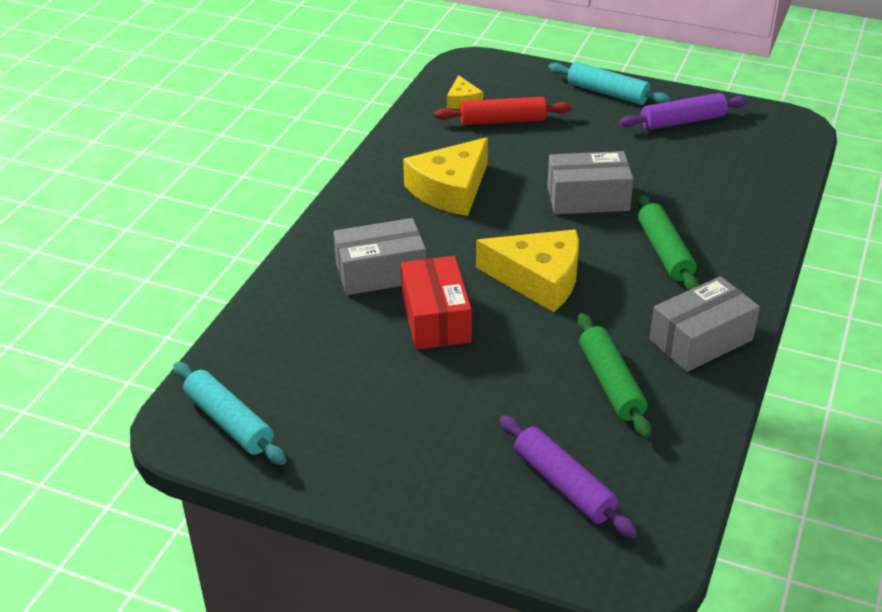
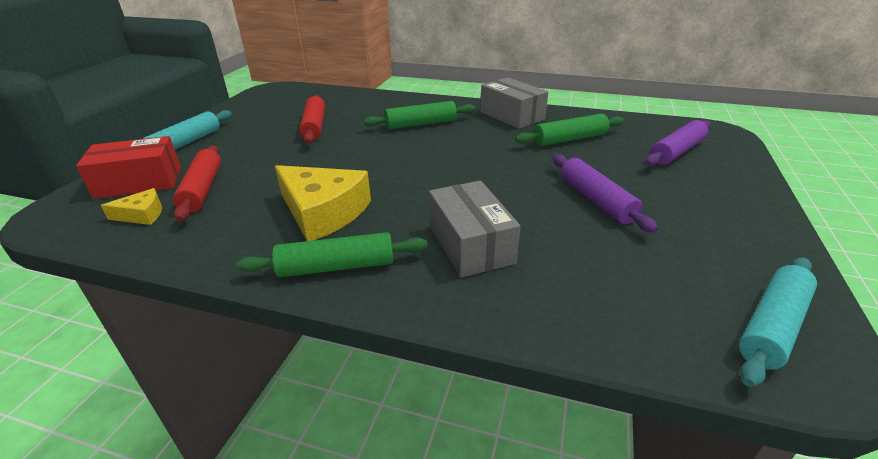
camera: 95 degrees left, 5 degrees down
red box [401,256,472,350] -> red box moved to [76,136,181,199]
yellow cheese [476,229,579,312] -> none
grey box [547,151,633,214] -> none
purple rolling pin [619,93,748,130] -> purple rolling pin moved to [553,154,658,233]
none -> green rolling pin [236,232,428,277]
none -> red rolling pin [299,95,325,144]

